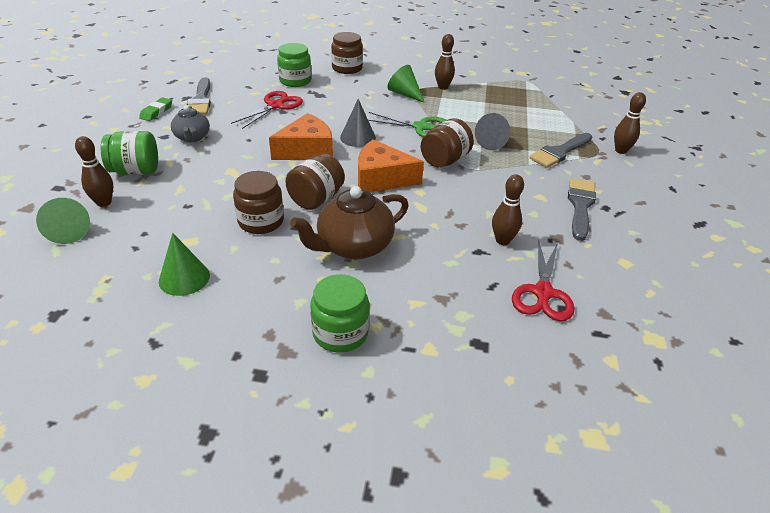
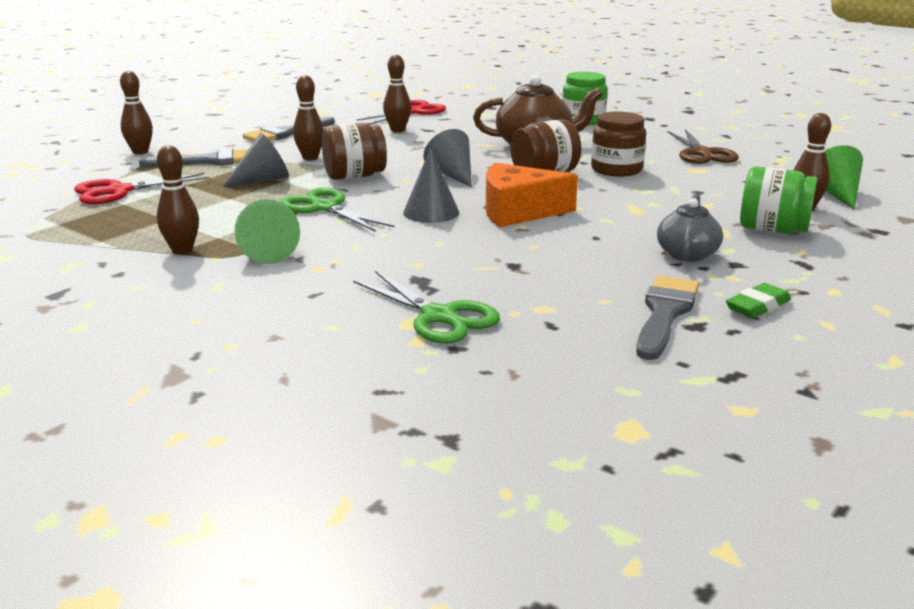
camera: 150 degrees left, 15 degrees down
green cone [159,233,210,296] -> brown scissors [667,129,739,164]
red scissors [231,91,303,129] -> red scissors moved to [74,173,210,204]
green jar [277,43,311,87] -> green scissors [353,271,500,344]
brown jar [331,32,363,74] -> none
orange cheese [358,139,424,192] -> grey cone [423,129,472,187]
none -> brown bowling pin [293,75,324,160]

